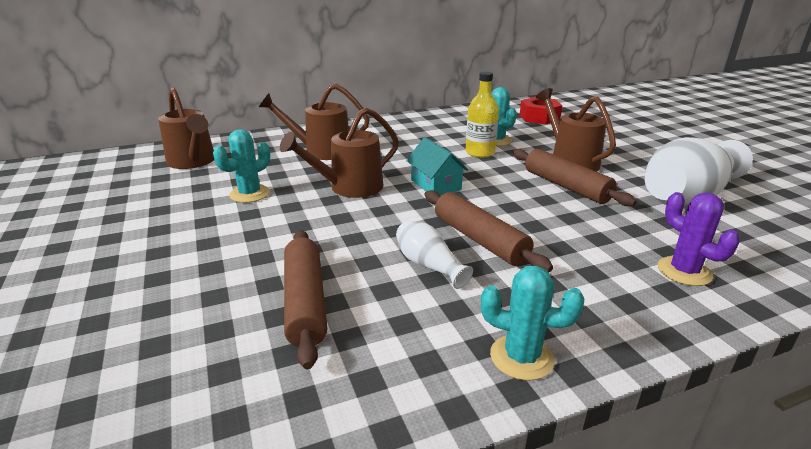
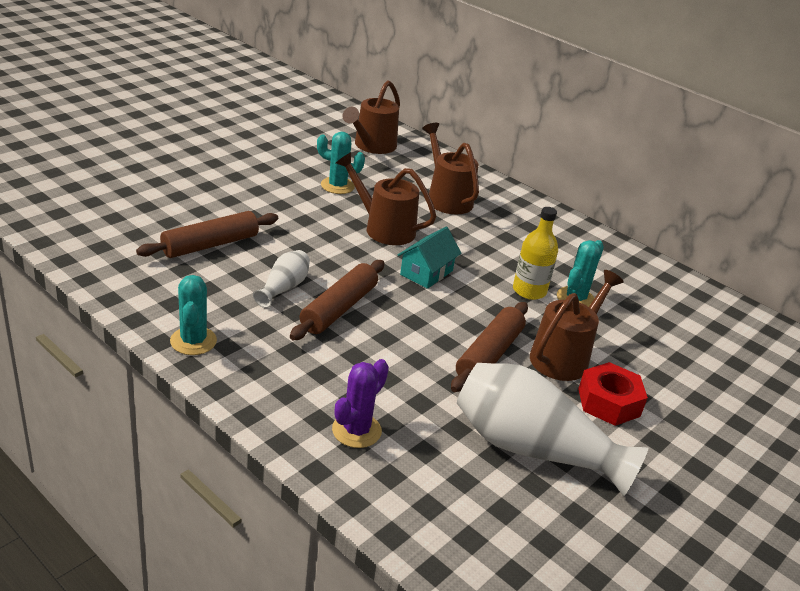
camera: 60 degrees right, 5 degrees up
red nut [520,97,562,125] -> red nut moved to [578,362,648,426]

